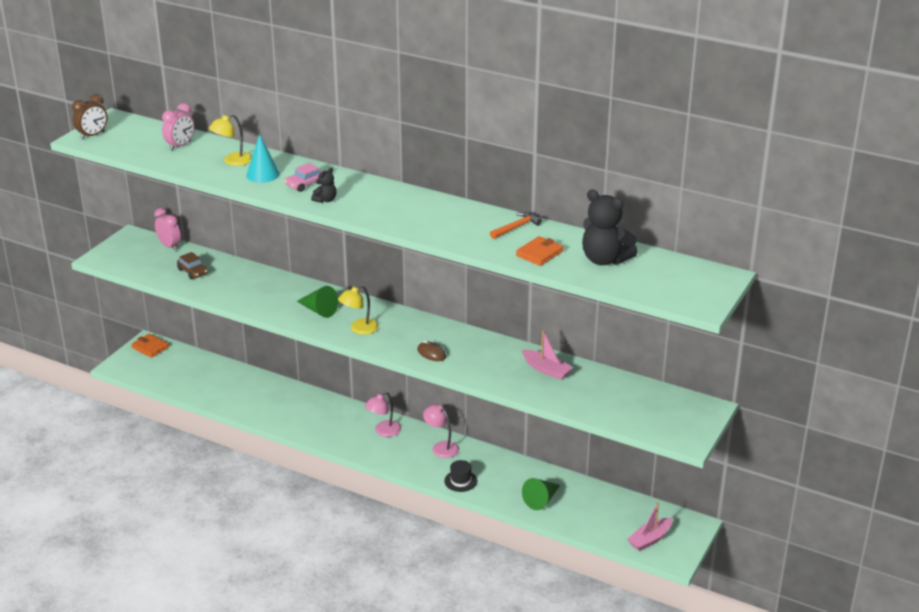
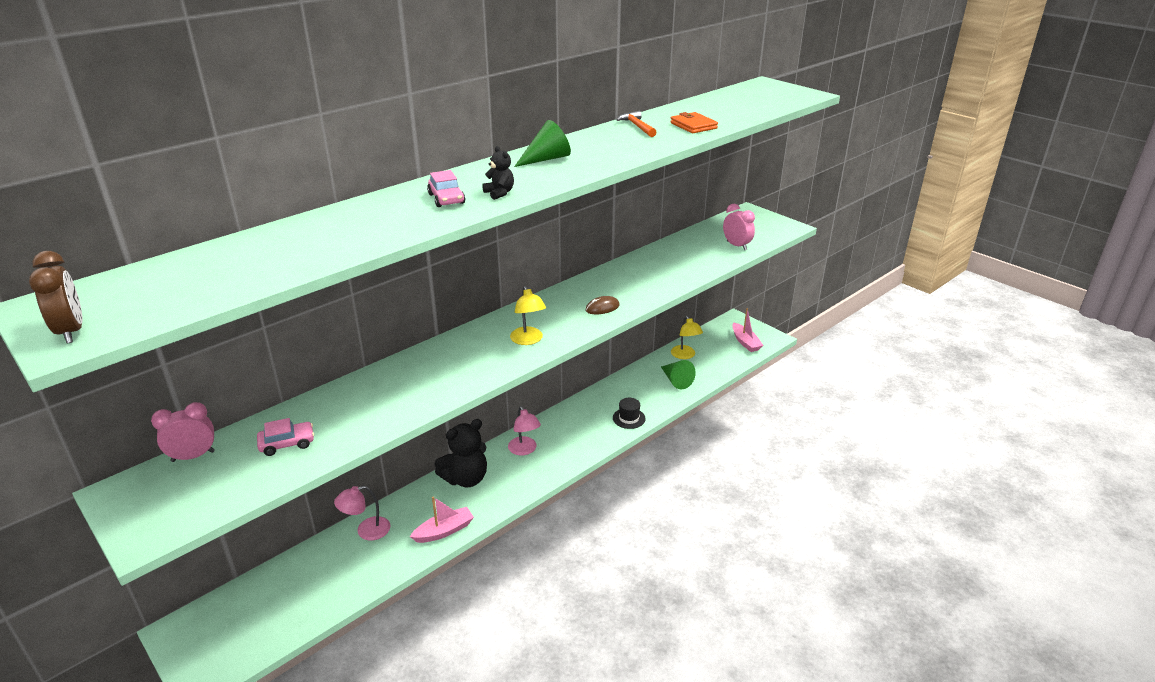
camera: 70 degrees left, 0 degrees up
orange wallet [131,334,169,358] -> none
pink clock [162,103,194,151] -> pink clock moved to [723,204,755,250]
brown car [177,252,208,280] -> pink car [257,418,314,456]
yellow lamp [209,114,252,166] -> yellow lamp moved to [671,316,703,359]
turquoise cone [246,134,280,183] -> none
green cone [297,286,338,318] -> green cone moved to [514,120,571,167]
pink lamp [423,404,459,458] -> pink lamp moved to [334,486,390,541]
pink boat [522,330,573,380] -> pink boat moved to [410,496,474,543]
black teddy bear [582,189,638,265] -> black teddy bear moved to [434,419,487,487]

